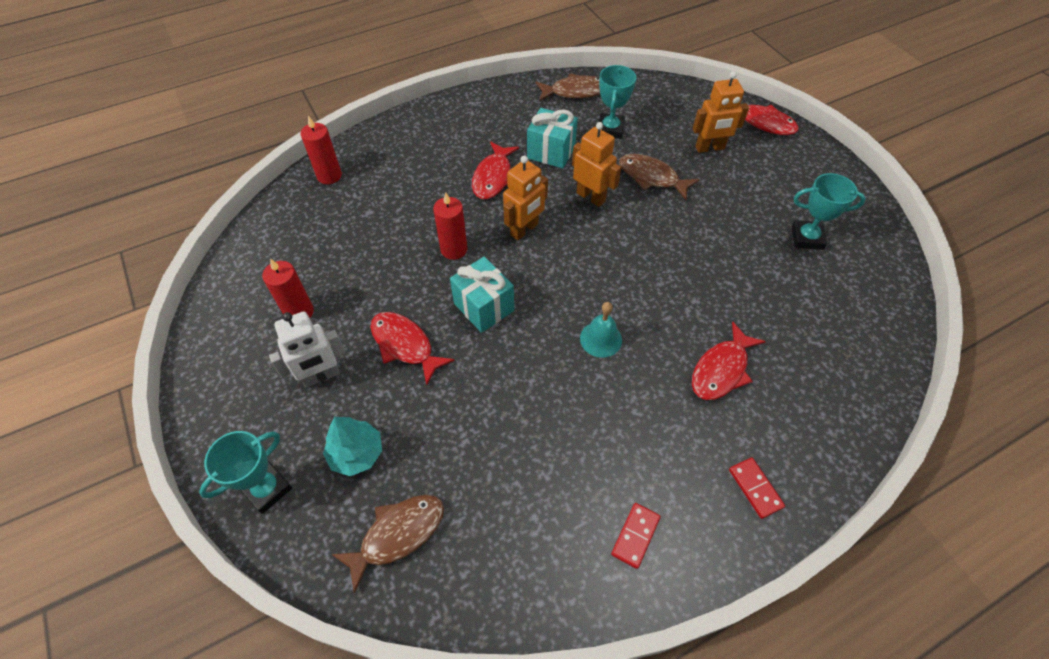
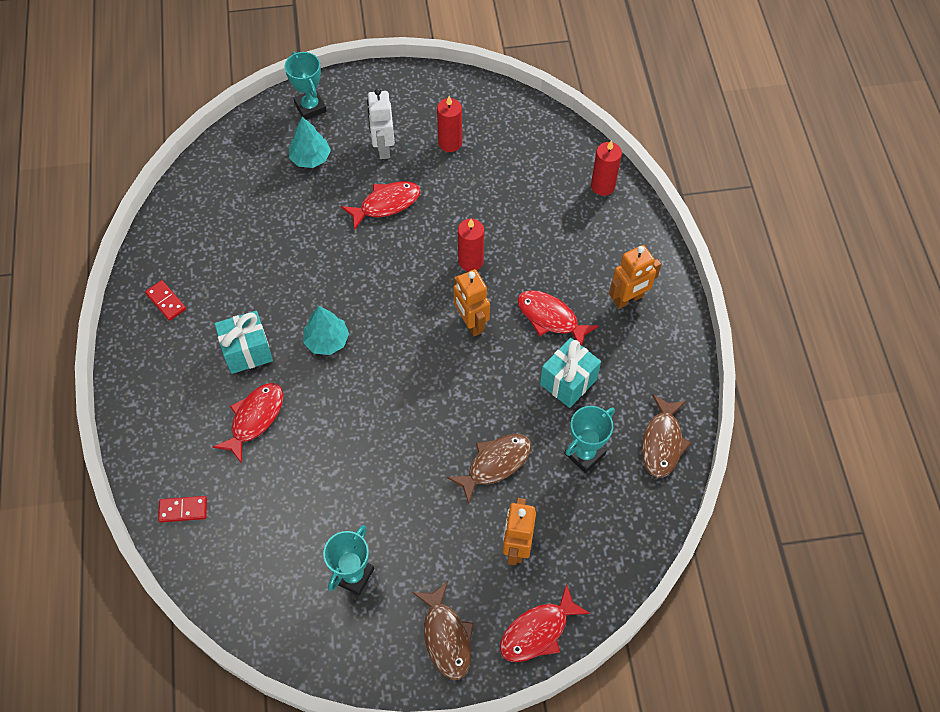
camera: 110 degrees right, 5 degrees up
brown fish [331,495,444,593] -> brown fish moved to [412,581,474,680]
turquoise gift [450,257,514,333] -> turquoise gift moved to [215,311,273,374]
orange robot [572,122,622,207] -> orange robot moved to [609,245,662,309]
turquoise bell [580,302,622,358] -> turquoise tree [303,306,349,355]
turquoise trophy [599,65,636,139] -> turquoise trophy turned 75 degrees counterclockwise [564,406,615,473]
red fish [692,321,766,400] -> red fish turned 60 degrees clockwise [213,383,284,464]
red domino [729,458,785,519] -> red domino moved to [158,496,207,522]

